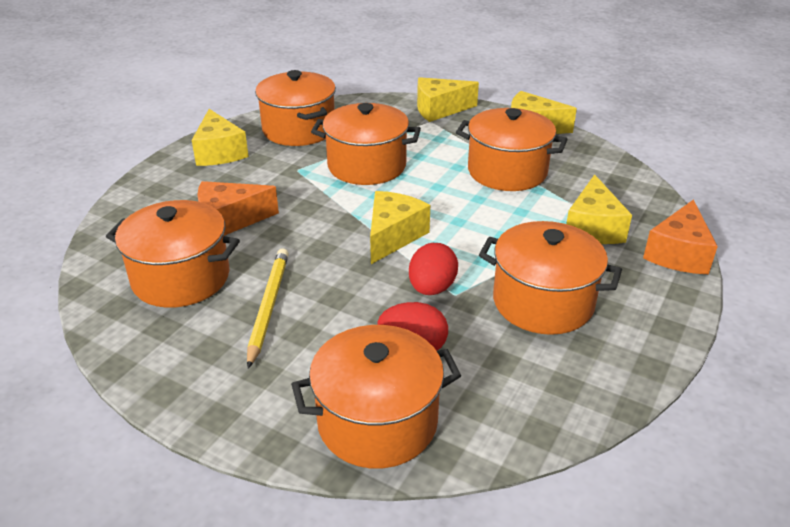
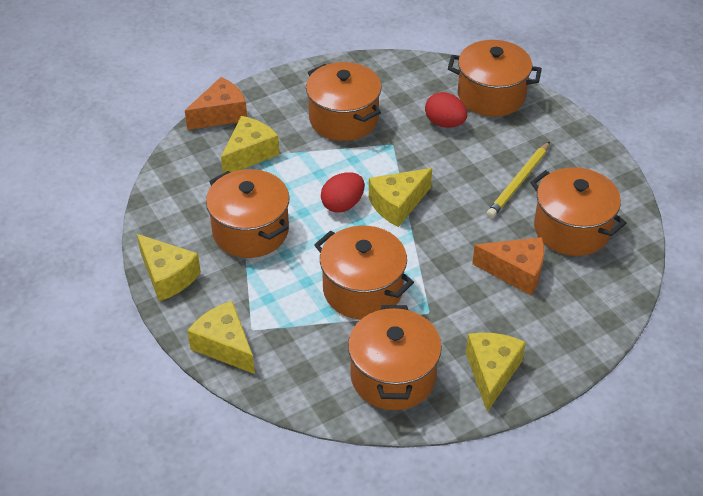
camera: 150 degrees left, 10 degrees up
red egg [409,243,458,295] -> red egg moved to [321,172,365,213]
yellow cheese [417,77,479,122] -> yellow cheese turned 150 degrees counterclockwise [187,301,255,374]

